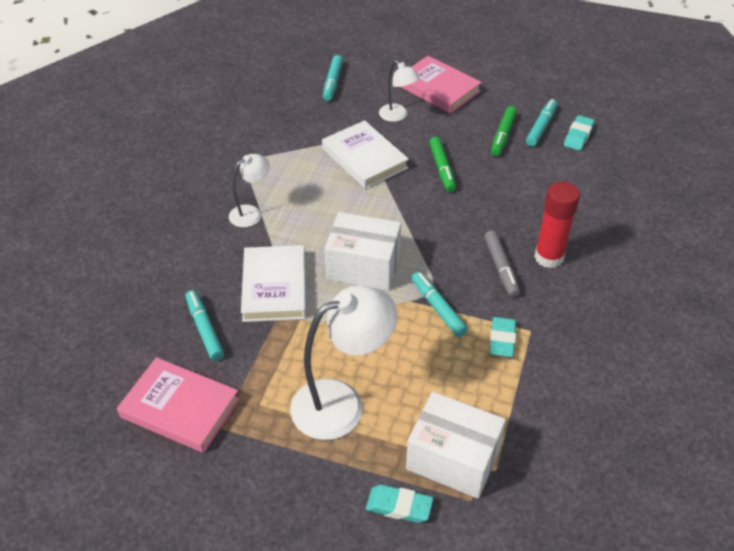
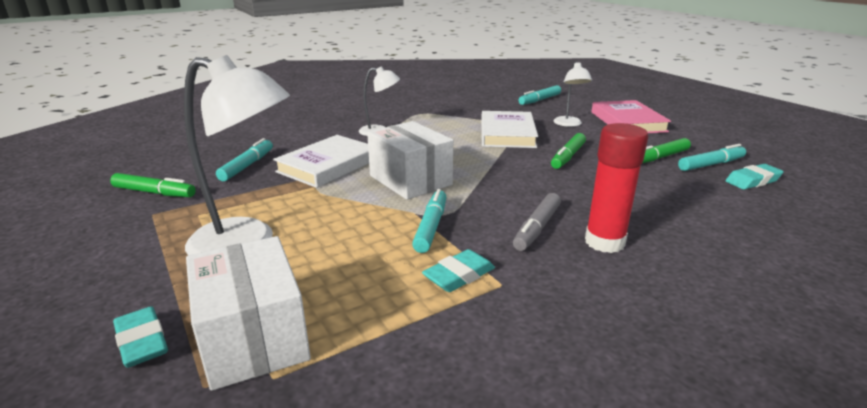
camera: 40 degrees right, 20 degrees down
pink book [117,357,240,453] -> green marker [110,173,196,197]

